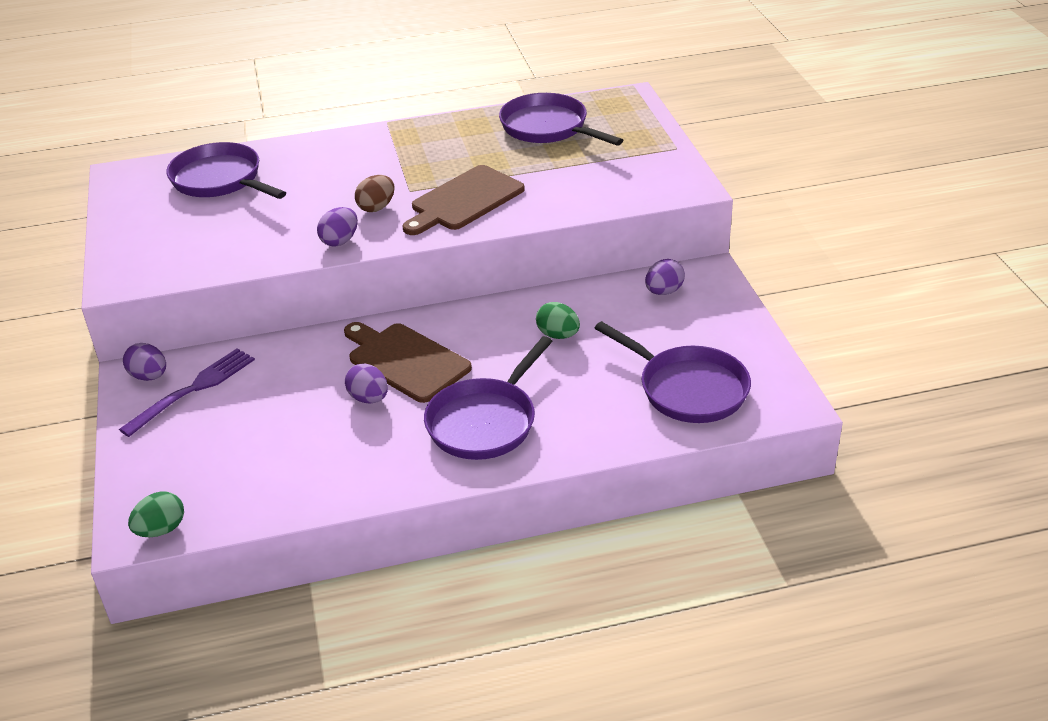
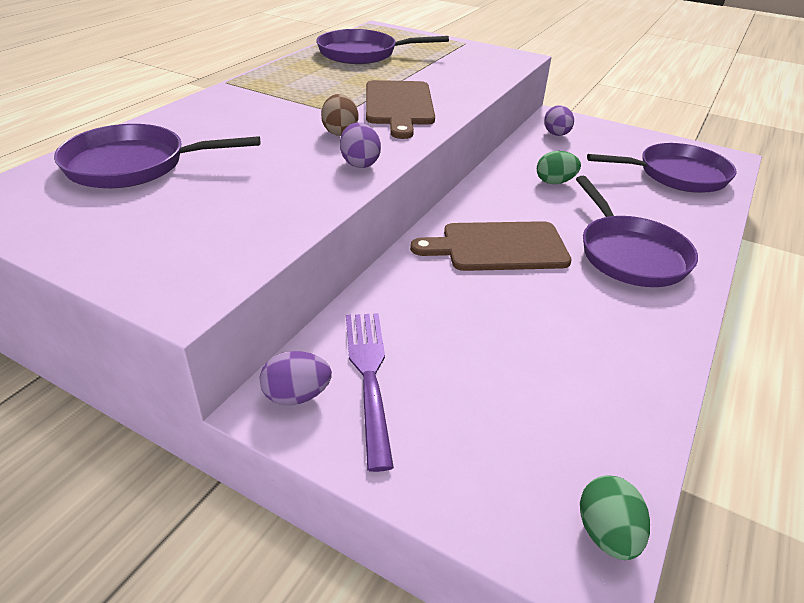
camera: 50 degrees left, 0 degrees up
purple egg [345,363,388,403] -> none

